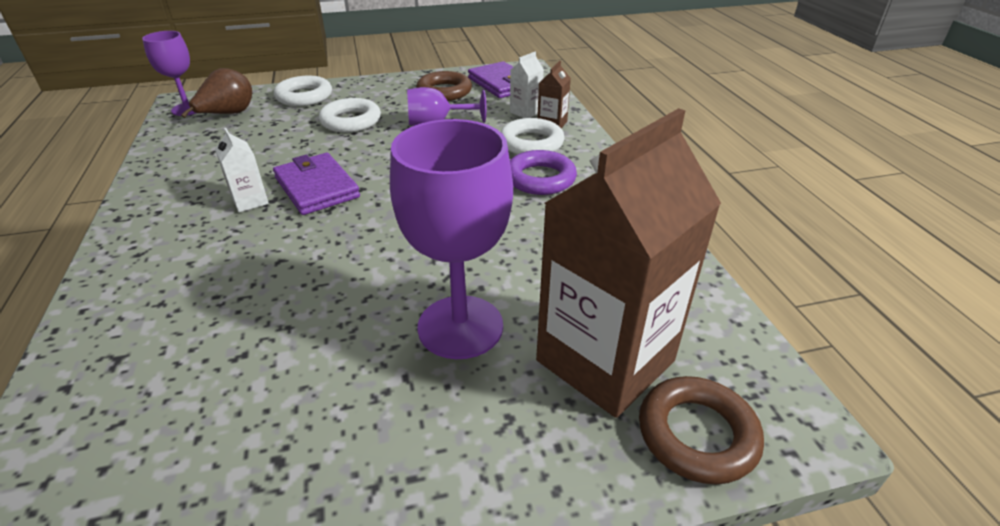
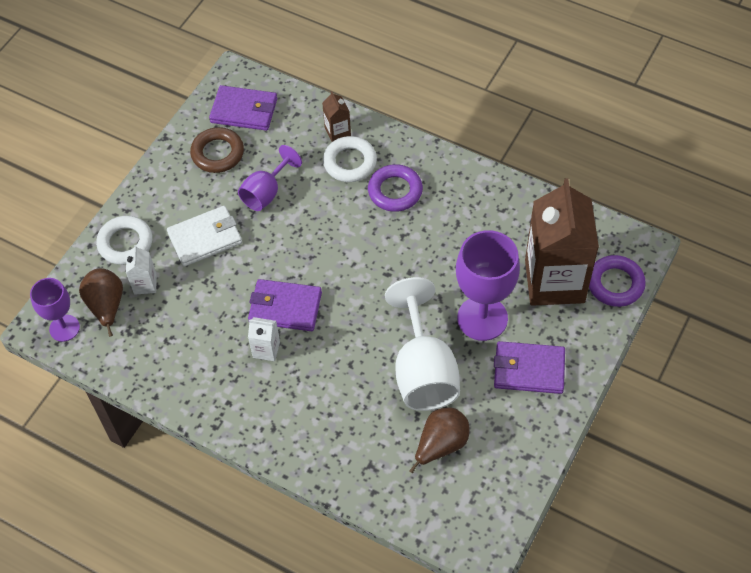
camera: 45 degrees left, 20 degrees up
white ring [319,98,381,133] -> white wallet [167,206,242,266]
white carton [510,52,544,118] -> white carton moved to [126,245,157,295]
brown ring [639,376,764,484] -> purple ring [589,255,646,307]
none -> white goblet [385,277,460,411]
none -> brown pear [409,407,469,473]
none -> purple wallet [494,341,565,394]

